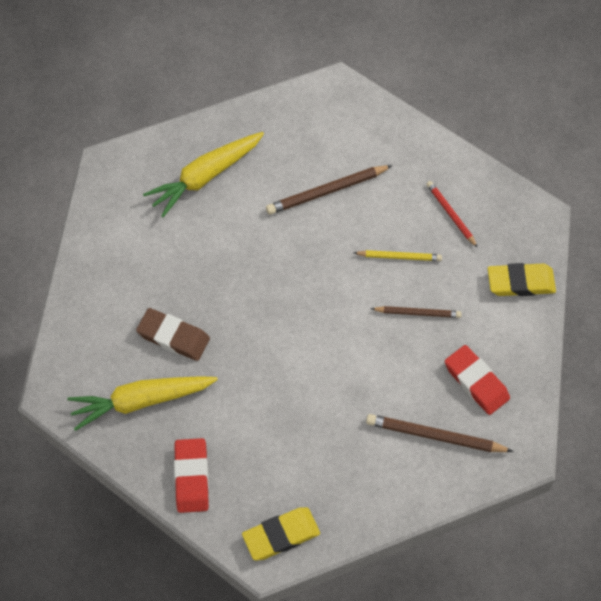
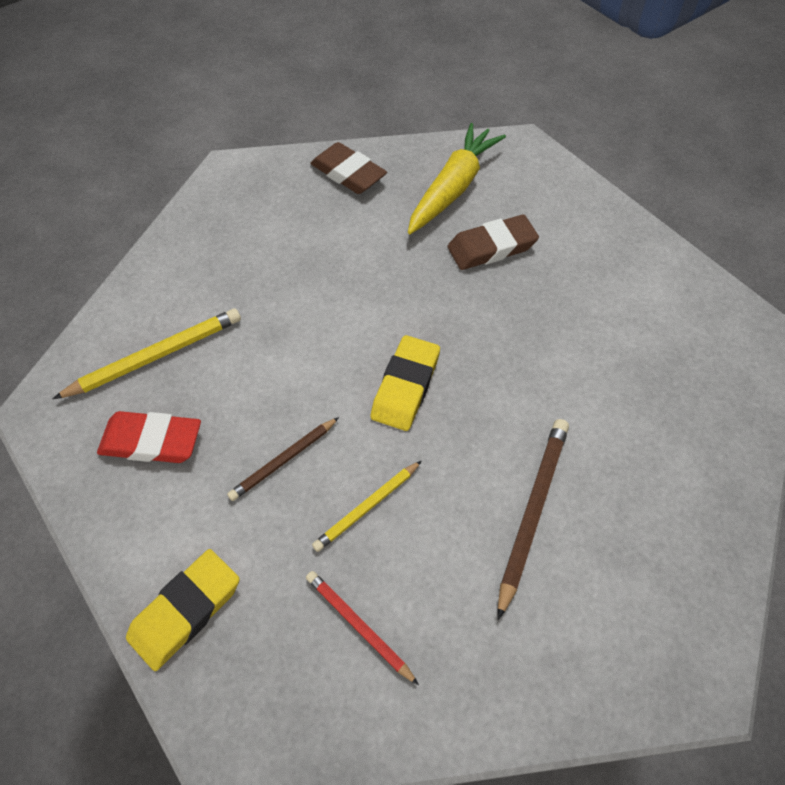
camera: 135 degrees right, 5 degrees down
yellow carrot [143,132,264,217] -> none
red eraser [174,438,209,513] -> brown eraser [310,142,387,194]
yellow eraser [242,507,320,560] -> yellow eraser moved to [371,335,440,431]
brown pencil [366,414,513,452] -> yellow pencil [53,309,241,399]
red pencil [427,181,478,248] -> red pencil turned 150 degrees counterclockwise [306,571,419,685]

